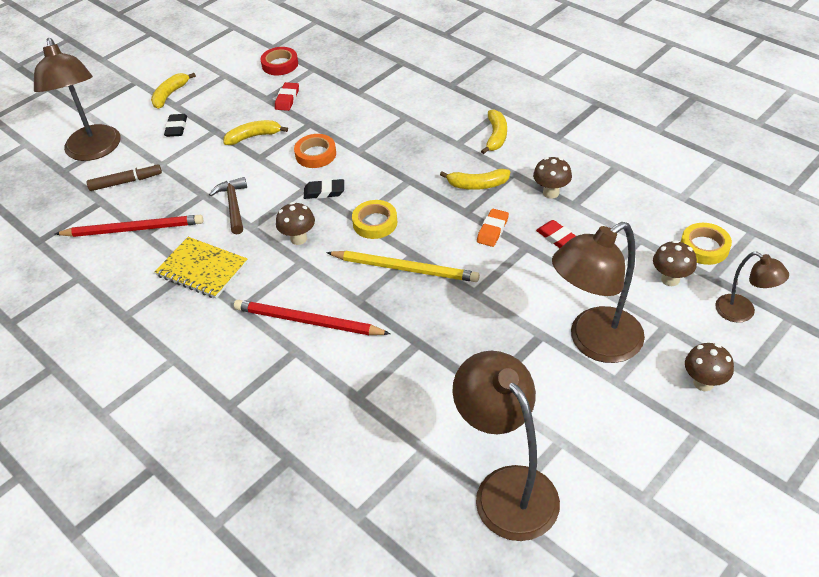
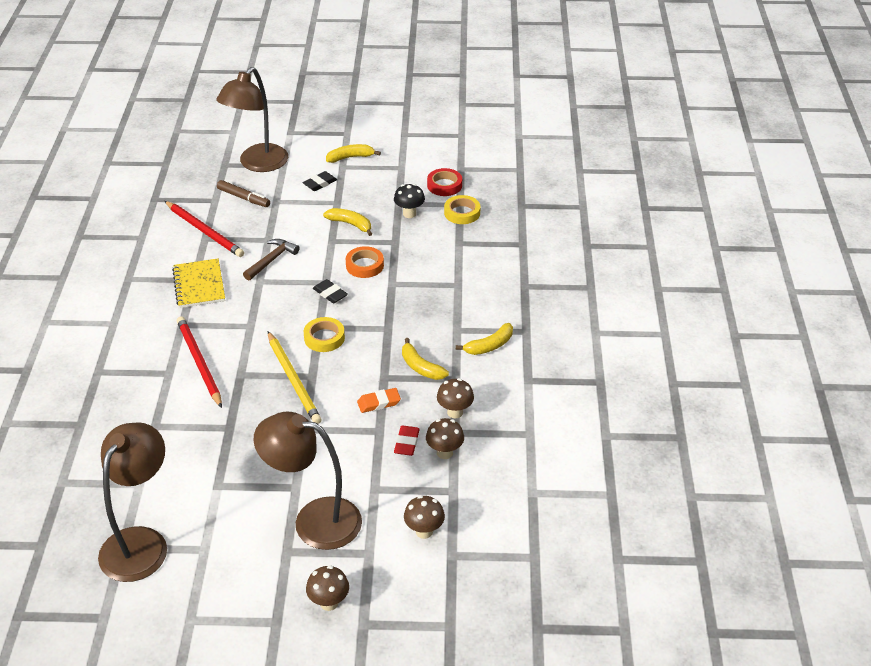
camera: 45 degrees right, 5 degrees down
red eraser [275,82,299,111] -> black mushroom [394,184,425,218]
brown mushroom [276,202,315,245] -> brown mushroom moved to [426,418,464,459]
yellow tape [681,223,732,265] -> yellow tape moved to [444,195,480,224]
brown lamp [715,252,789,323] -> none

